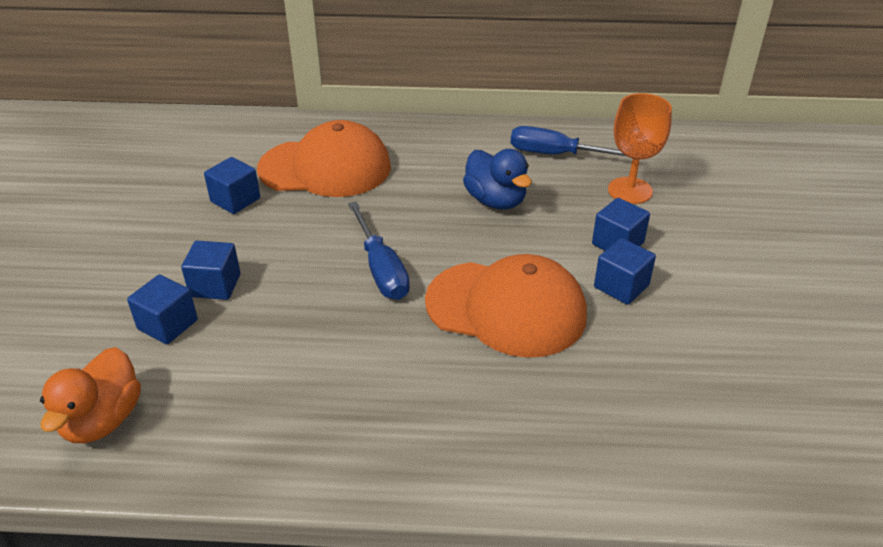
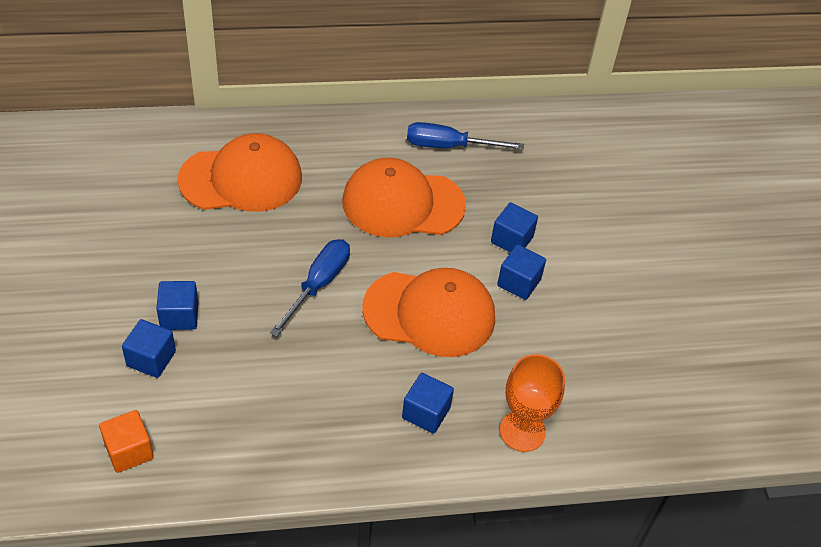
camera: 15 degrees left, 10 degrees up
orange duck [40,347,141,443] -> orange cube [99,410,154,473]
blue cube [204,157,260,214] -> blue cube moved to [402,373,454,434]
blue screwdriver [348,202,410,300] -> blue screwdriver turned 120 degrees counterclockwise [270,239,350,337]
blue duck [463,149,532,210] -> orange cap [342,158,466,237]
orange goblet [608,93,672,204] -> orange goblet moved to [500,354,565,452]

